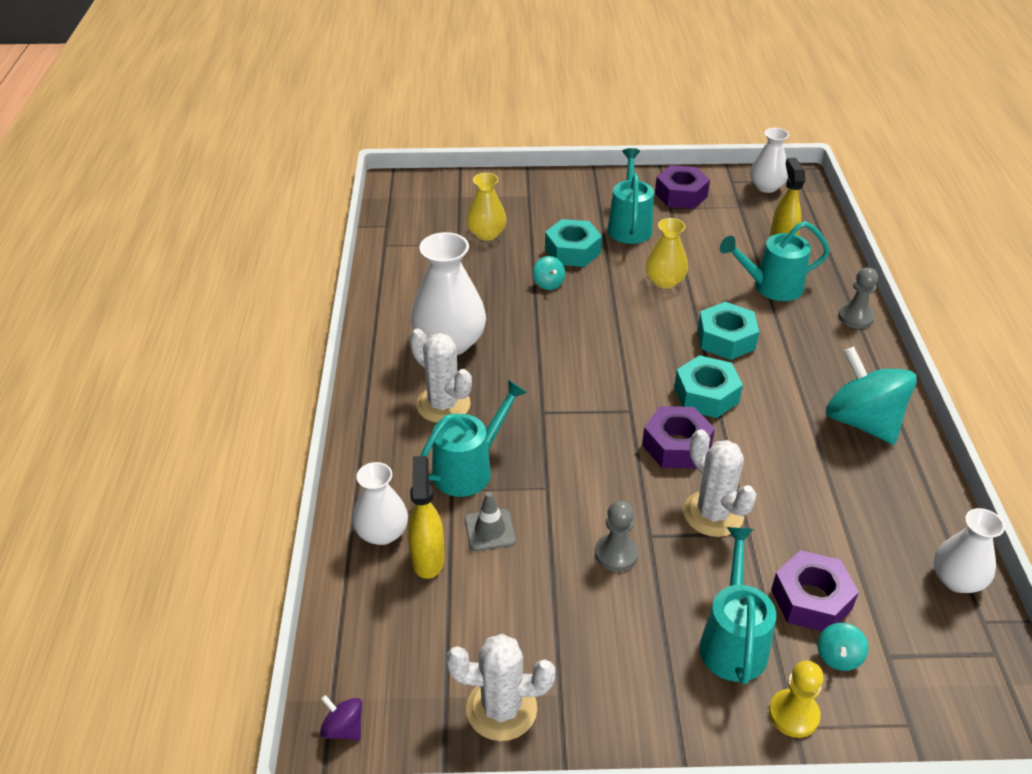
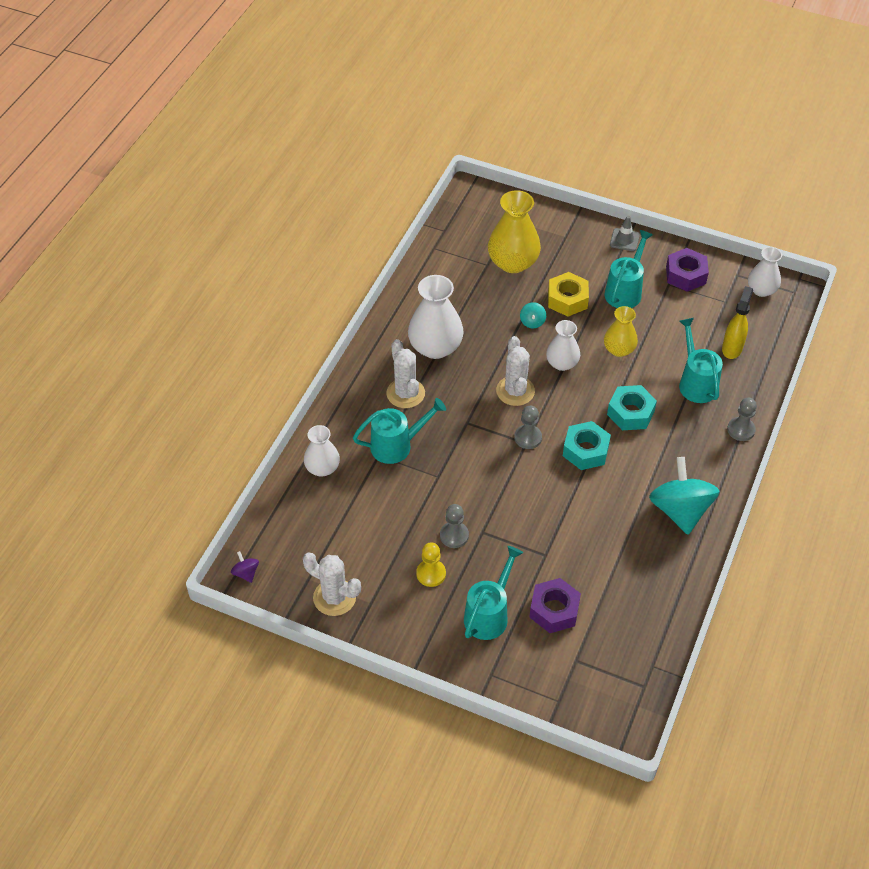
camera: 25 degrees right, 10 degrees up
yellow spray bottle [408,456,445,579] -> none
grey traffic cone [465,492,516,551] -> grey traffic cone moved to [610,216,640,251]
yellow vase [466,173,507,241] -> yellow vase [488,190,541,273], size x1.64
turquoise nut [545,219,602,267] -> yellow nut [548,272,589,316]
purple nut [642,406,715,469] -> none
white cactus [683,429,757,537] -> white cactus moved to [496,336,535,406]
turquoise watering can [720,221,830,301] -> turquoise watering can turned 60 degrees clockwise [679,318,723,403]
yellow pawn [769,661,824,738] -> yellow pawn moved to [416,542,446,587]
turquoise spinning top [817,623,868,671] -> none
white vase [934,508,1005,593] -> white vase moved to [546,320,580,371]
none -> grey pawn [514,406,542,449]

